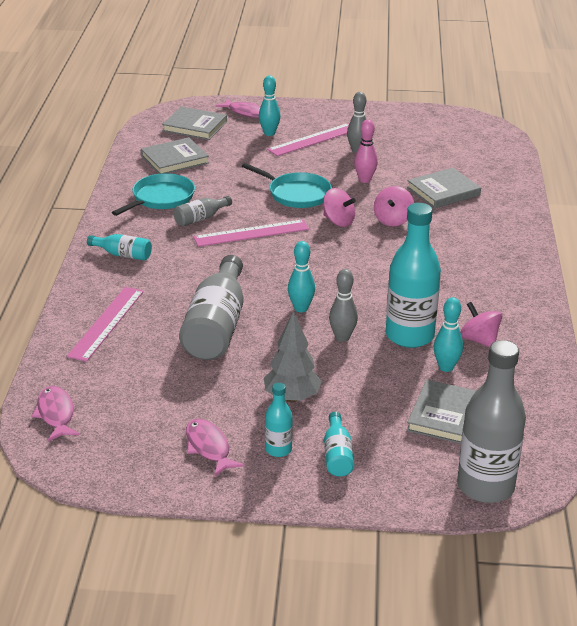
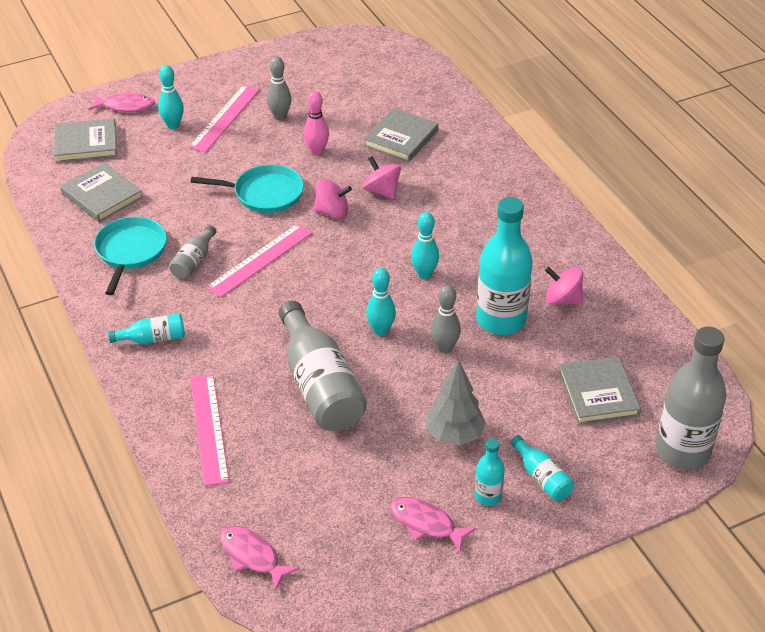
camera: 30 degrees left, 10 degrees up
grey book [141,137,209,174] -> grey book turned 75 degrees counterclockwise [60,163,143,222]
pink spinning top [374,186,414,226] -> pink spinning top turned 150 degrees clockwise [363,156,401,199]
turquoise bowling pin [433,297,463,372] -> turquoise bowling pin moved to [411,212,439,279]

